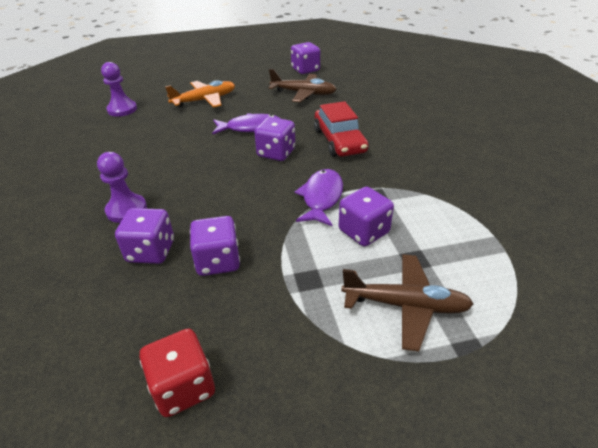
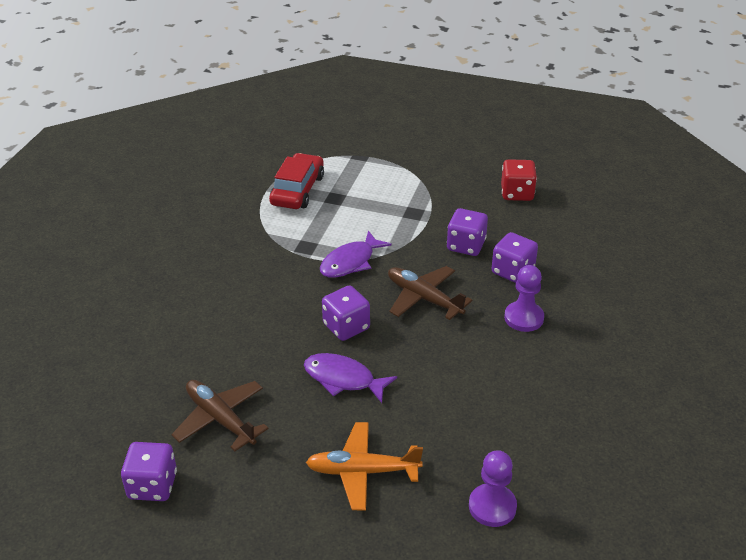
camera: 150 degrees left, 0 degrees up
red car [314,101,368,157] -> red car moved to [269,153,324,209]
purple dice [339,187,394,246] -> none
brown plane [341,254,474,352] -> brown plane moved to [388,266,472,320]

